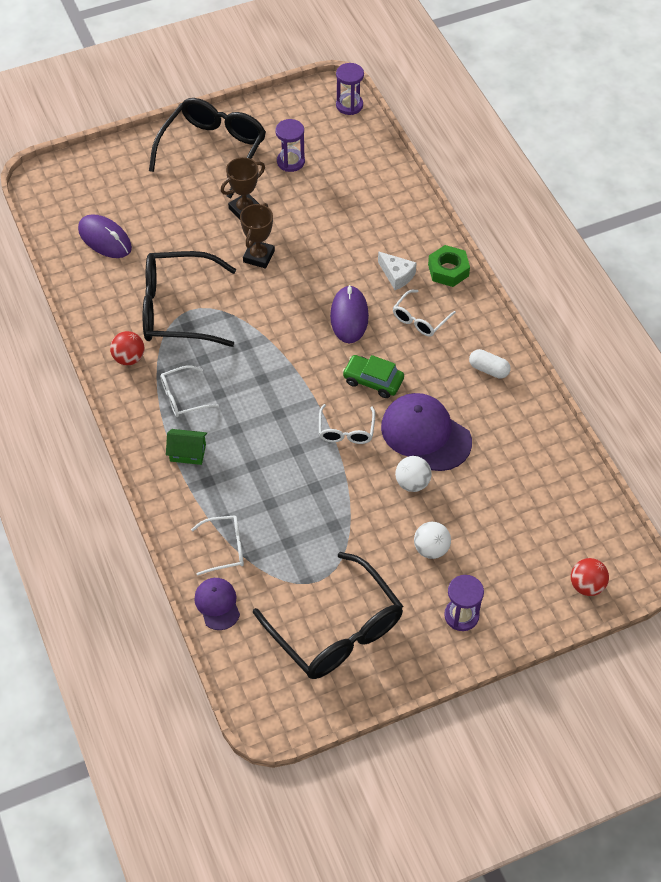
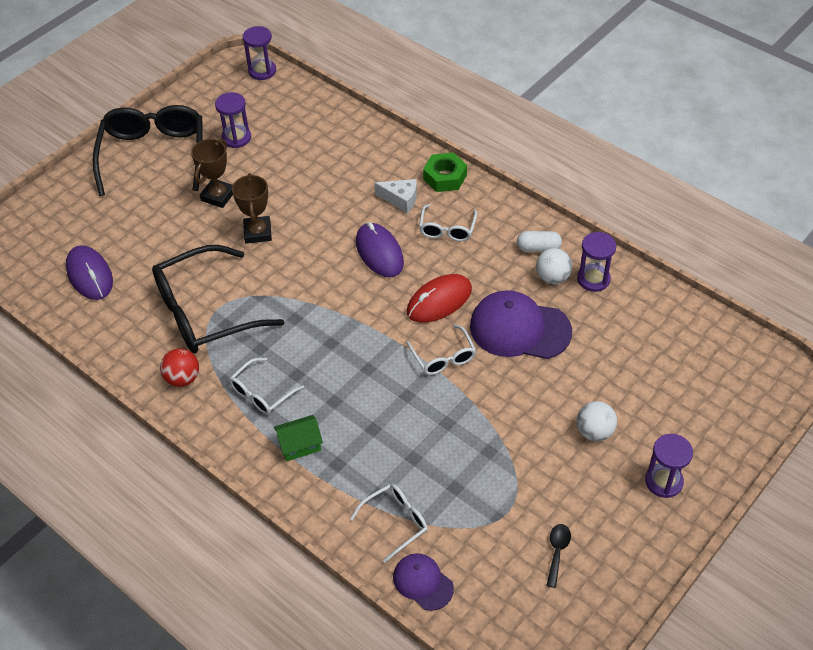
camera: 25 degrees left, 5 degrees down
purple mouse [78,214,132,258] -> purple mouse turned 45 degrees clockwise [66,245,113,300]
black glasses [253,552,403,679] -> black spoon [546,524,571,588]
green car [342,355,404,398] -> red mouse [407,274,472,323]
white ball [395,456,432,492] -> white ball moved to [536,248,572,284]
red ball [571,558,609,596] -> none
none -> purple hourglass [577,232,616,292]

